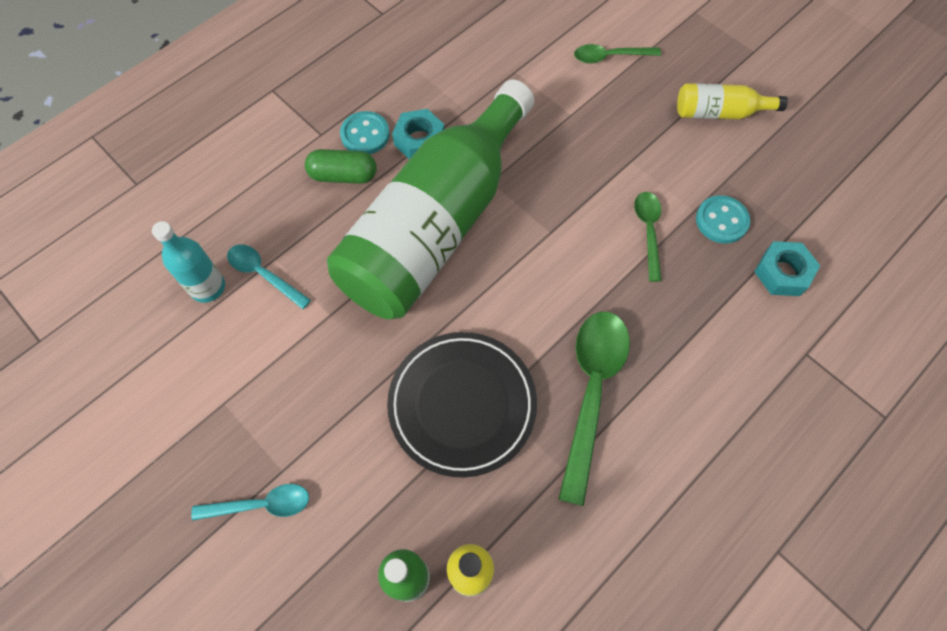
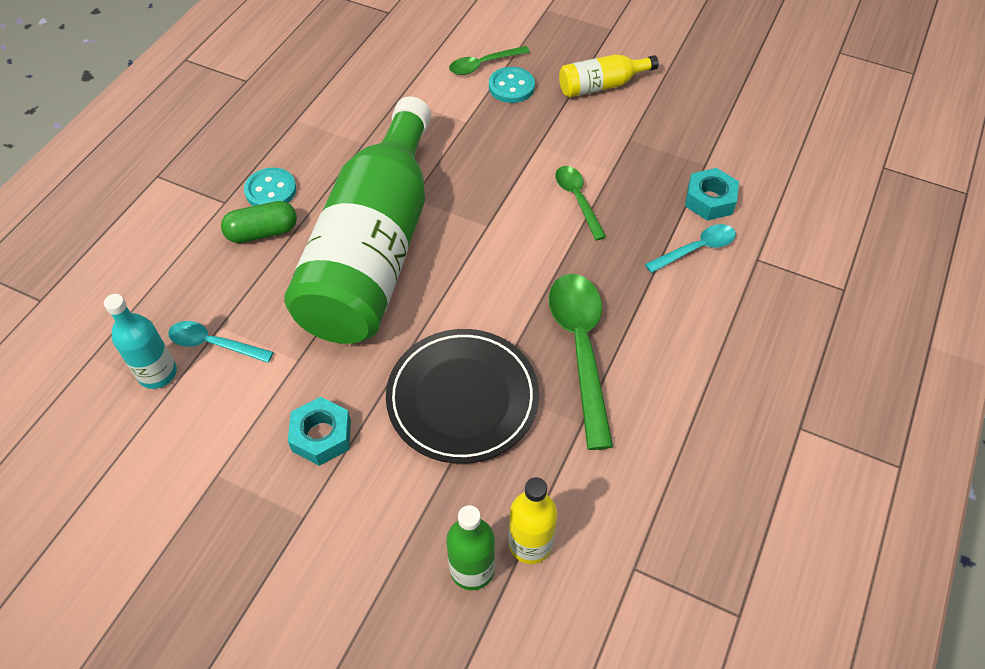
camera: 20 degrees left, 10 degrees down
turquoise spoon [191,484,309,521] -> turquoise spoon moved to [645,224,736,273]
turquoise nut [392,109,445,159] -> turquoise nut moved to [288,397,351,466]
turquoise button [696,195,750,244] -> turquoise button moved to [489,67,535,103]

